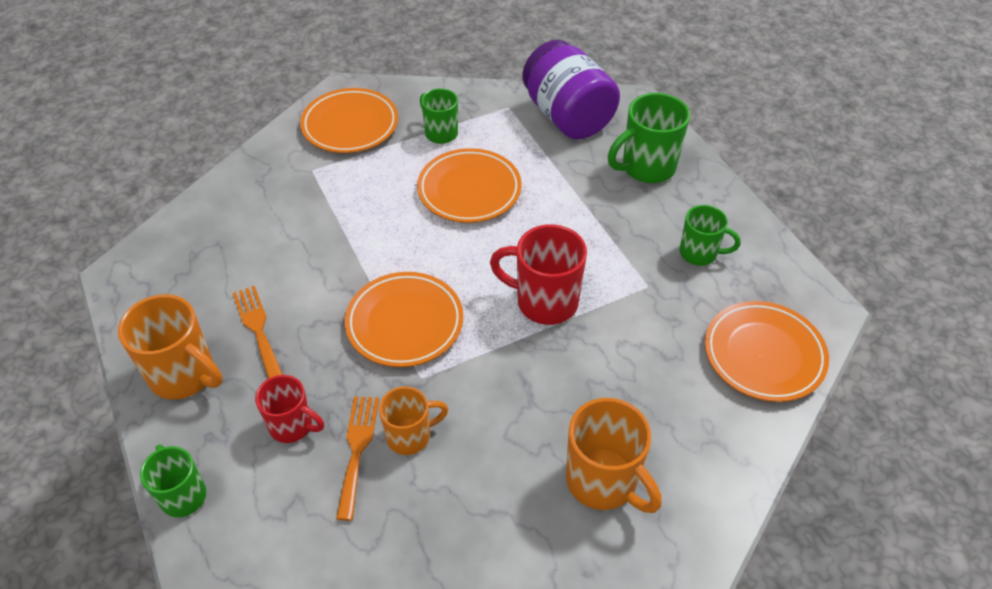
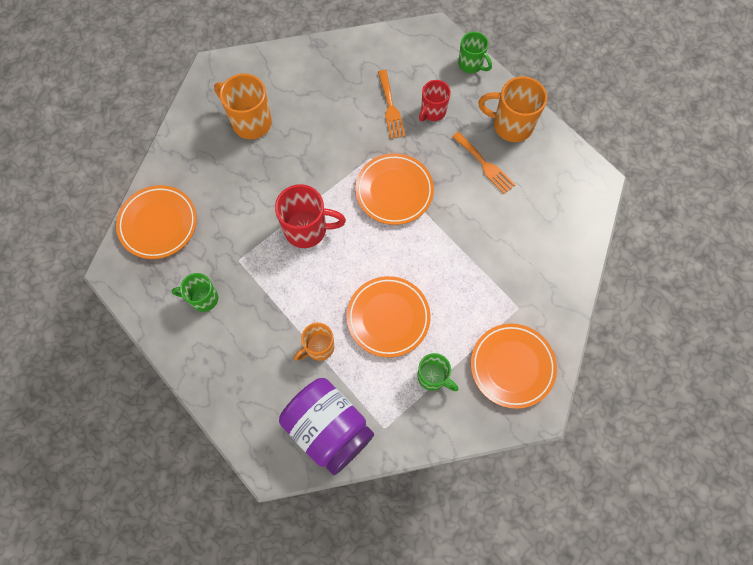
camera: 165 degrees right, 20 degrees up
red mug [255,375,324,443] -> red mug turned 60 degrees counterclockwise [419,80,451,121]
orange mug [379,386,448,455] -> orange mug moved to [294,323,334,361]
green mug [608,93,690,183] -> none

